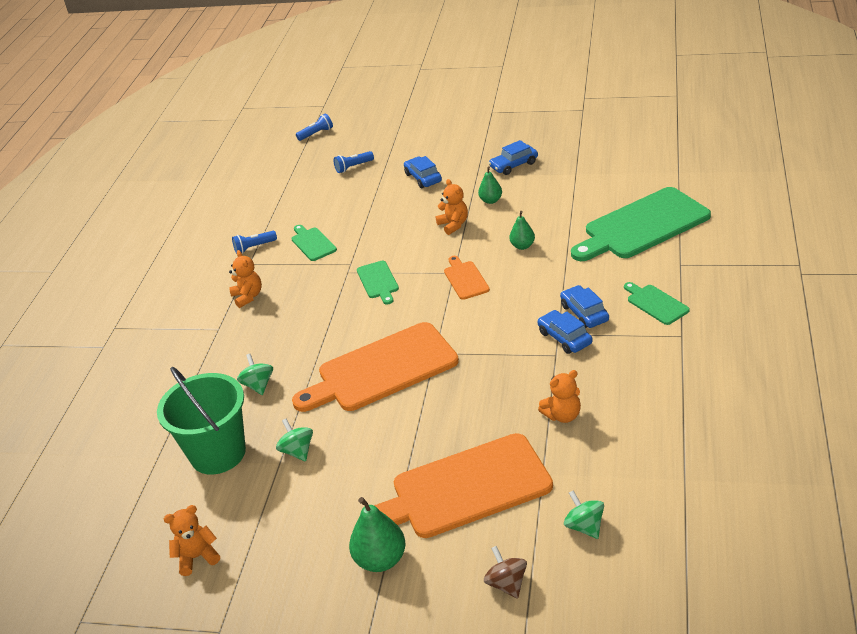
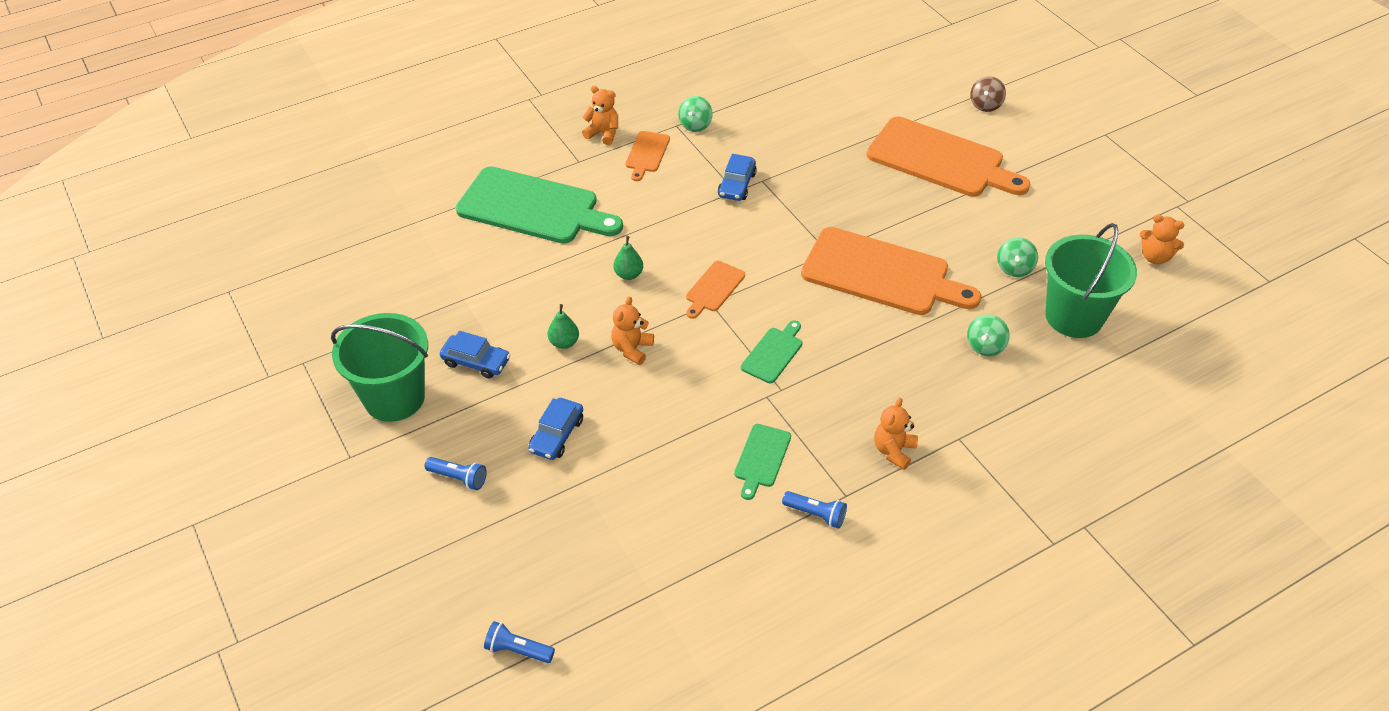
camera: 135 degrees left, 10 degrees up
blue flashlight [334,151,374,173] -> blue flashlight moved to [424,457,487,490]
green pear [349,497,406,572] -> none
orange teddy bear [538,370,581,423] -> orange teddy bear moved to [582,86,618,145]
blue car [560,285,609,328] -> none
green spinning top [564,490,604,539] -> green spinning top moved to [678,96,713,132]
green cutting board [624,282,690,325] -> orange cutting board [625,131,670,181]
none -> green bucket [331,313,428,422]

